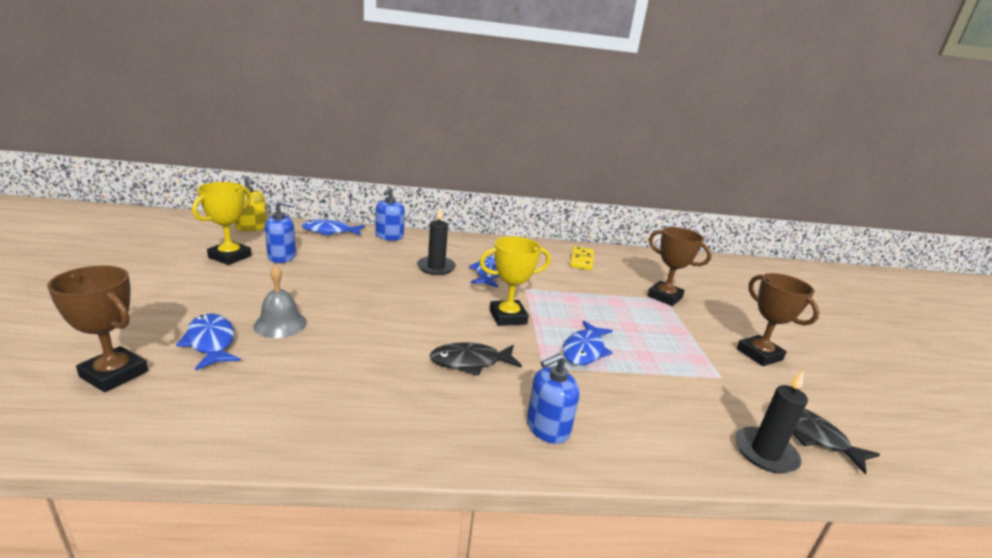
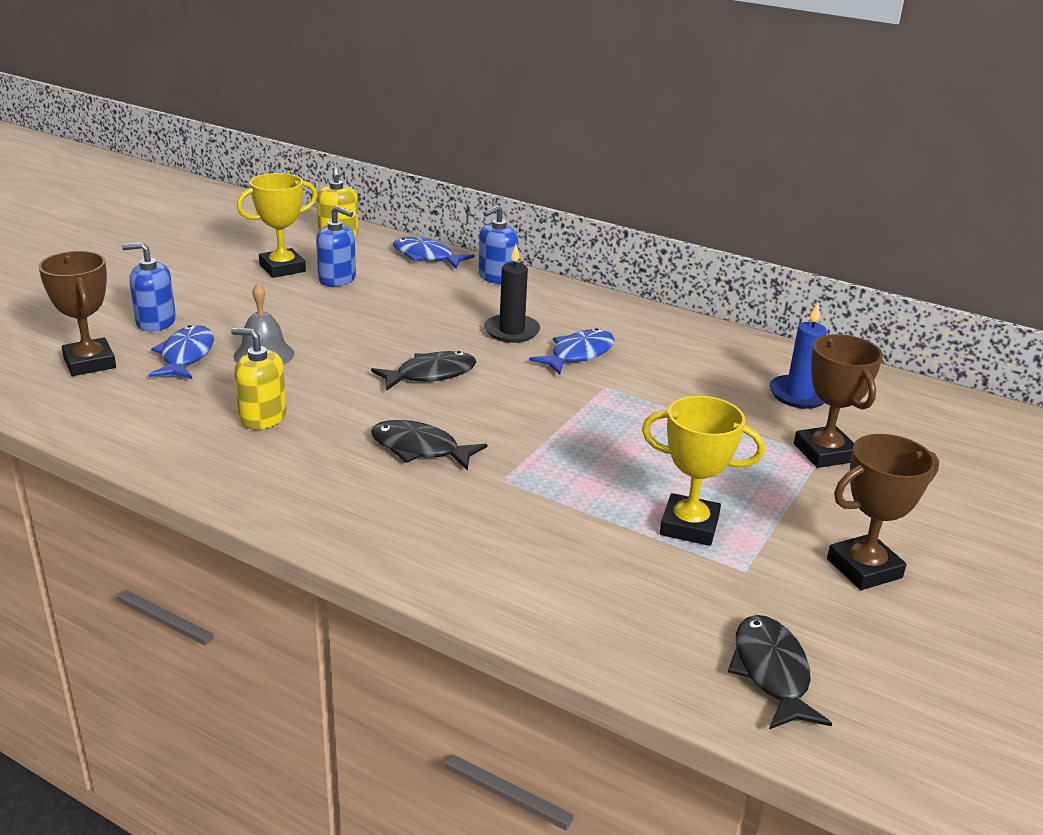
camera: 35 degrees right, 5 degrees up
yellow trophy [480,236,551,326] -> yellow trophy moved to [642,396,765,546]
blue soap dispenser [527,353,580,444] -> blue soap dispenser moved to [122,242,176,331]
blue fish [563,320,613,365] -> none
yellow domino [570,246,594,270] -> none
black candle [735,371,808,474] -> none
brown trophy [737,273,820,366] -> brown trophy turned 60 degrees clockwise [827,434,939,590]
none -> yellow soap dispenser [231,328,287,430]
none -> black fish [371,351,476,391]
none -> blue candle [769,303,827,409]

